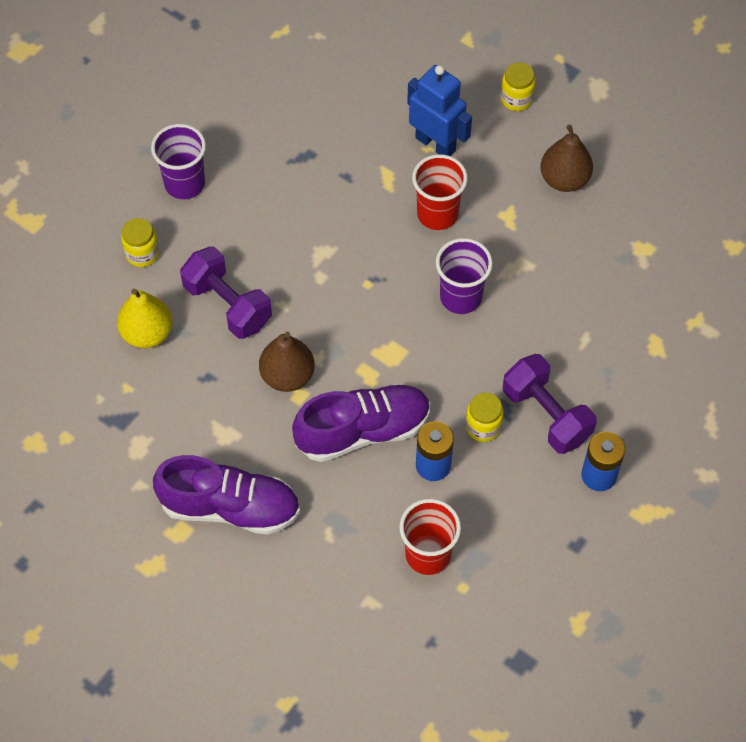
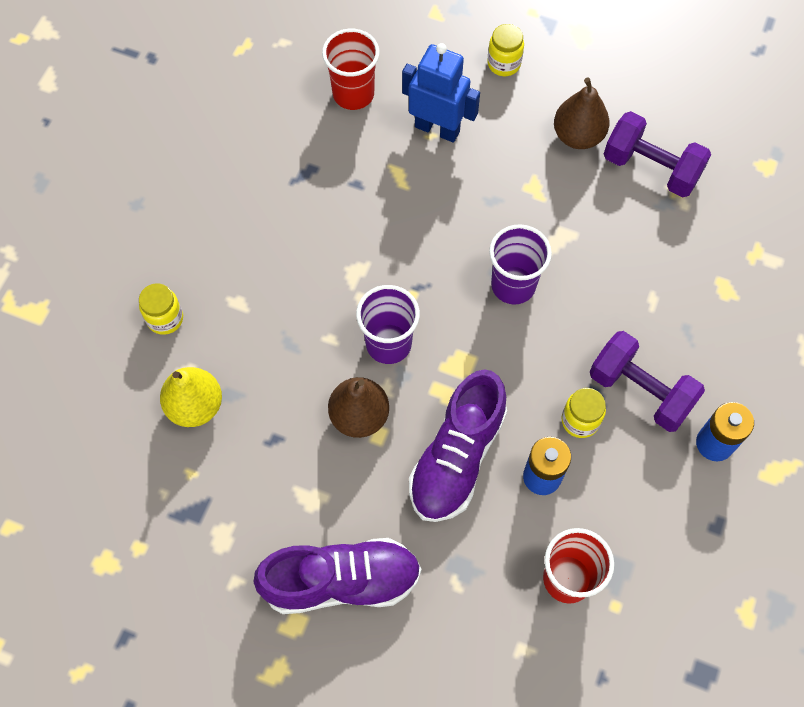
camera: 15 degrees left, 5 degrees up
purple cup [151,124,206,199] -> purple cup moved to [356,285,420,364]
purple dumbbell [180,247,272,339] -> purple dumbbell moved to [604,111,711,197]
purple shoe [292,384,431,462] -> purple shoe turned 150 degrees clockwise [409,369,507,522]
red cup [412,154,468,230] -> red cup moved to [322,29,380,110]

